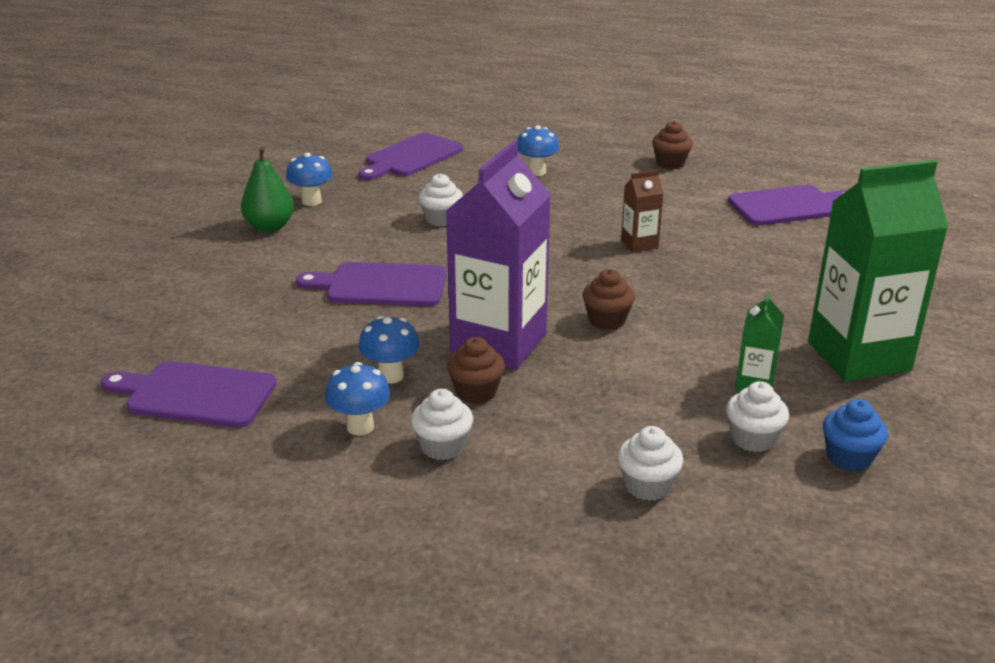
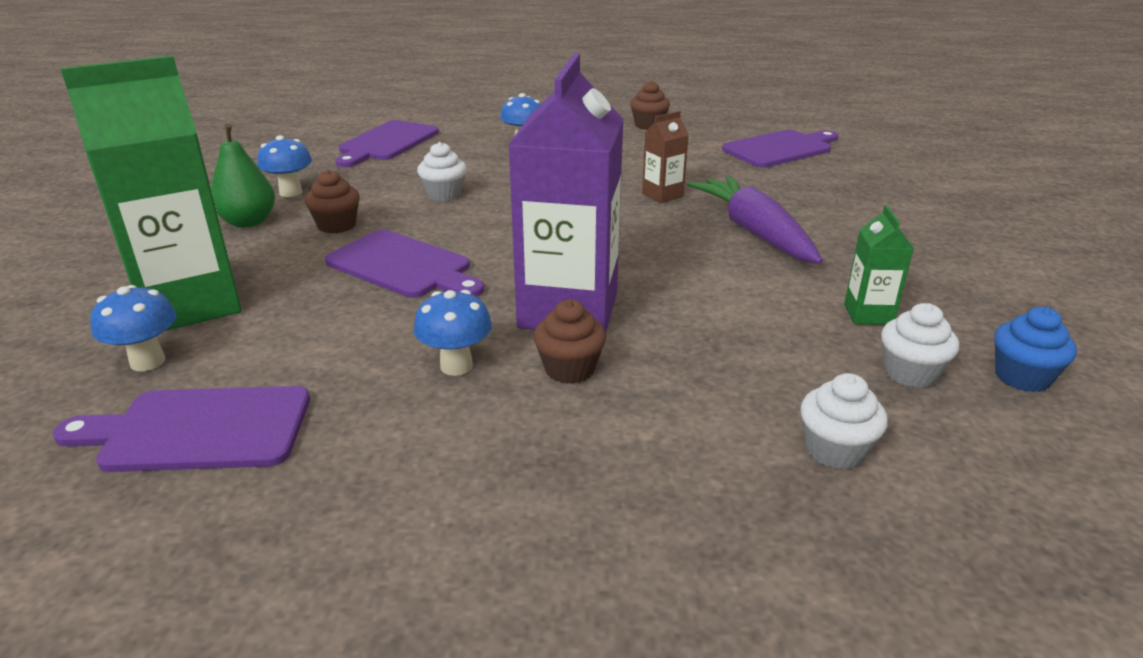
camera: 15 degrees left, 0 degrees up
purple cutting board [296,262,446,306] -> purple cutting board turned 135 degrees counterclockwise [325,230,484,298]
blue mushroom [325,362,390,436] -> blue mushroom moved to [90,285,177,371]
white cupcake [411,389,473,460] -> none
brown cupcake [582,269,635,330] -> brown cupcake moved to [305,169,360,234]
green carton [808,160,948,381] -> green carton moved to [61,56,242,331]
none -> purple carrot [687,176,823,264]

